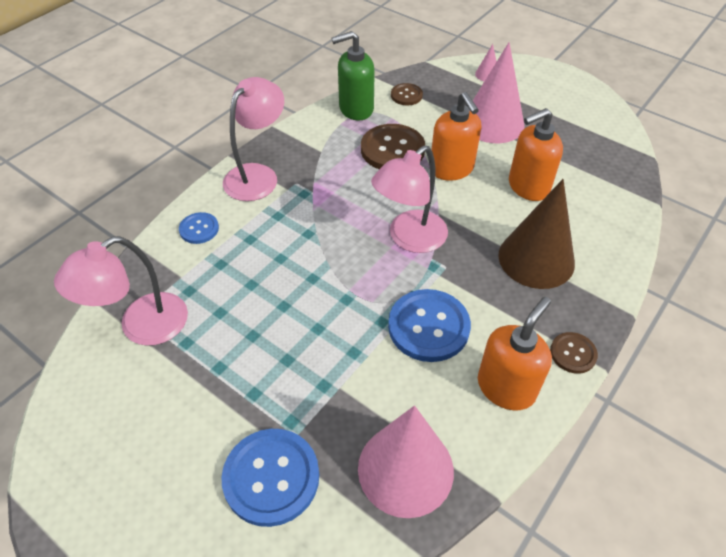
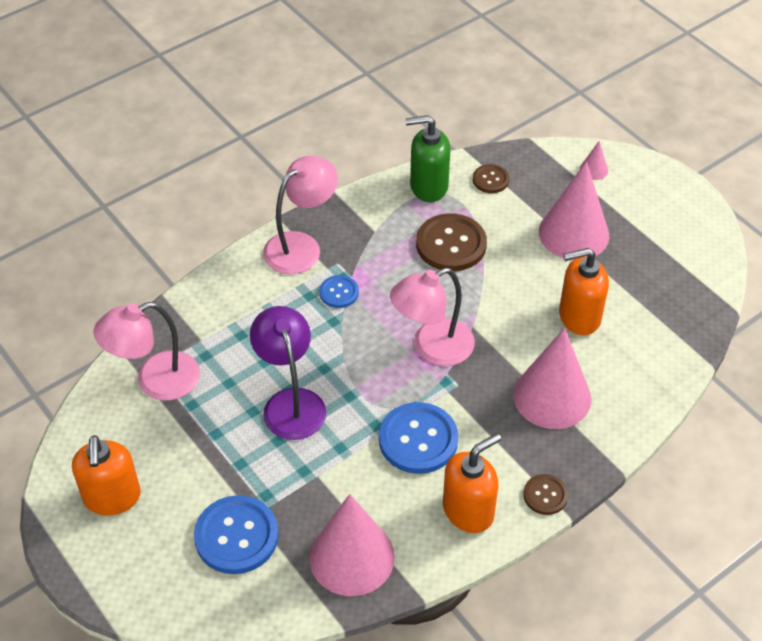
camera: 15 degrees right, 0 degrees up
blue button [179,212,219,244] -> blue button moved to [319,275,359,308]
orange soap dispenser [432,92,482,181] -> orange soap dispenser moved to [72,435,141,516]
brown cone [498,179,575,289] -> pink cone [513,328,592,429]
none -> purple lamp [250,306,326,440]

